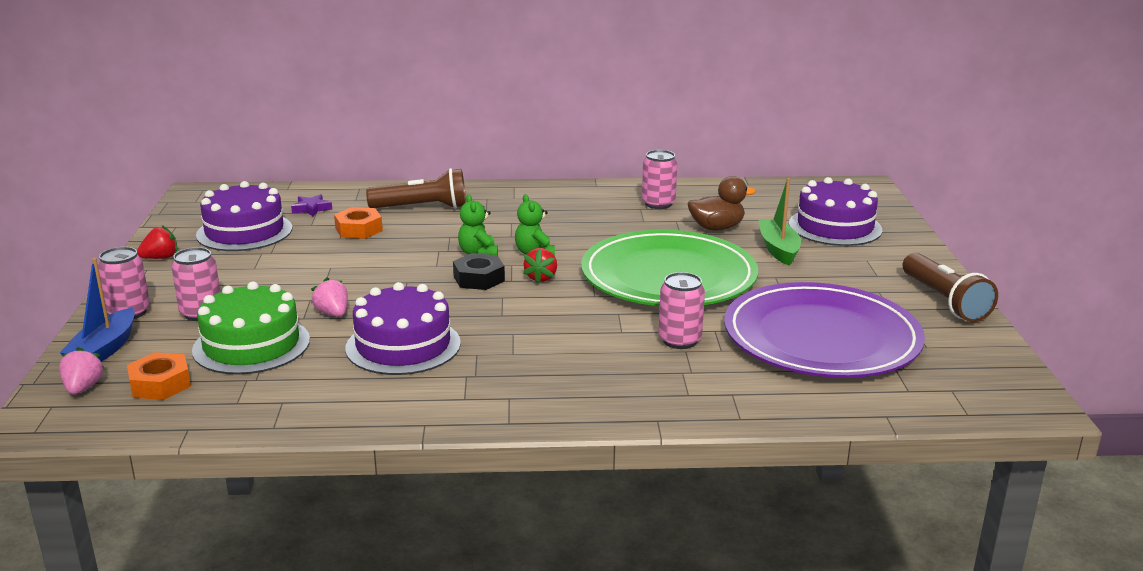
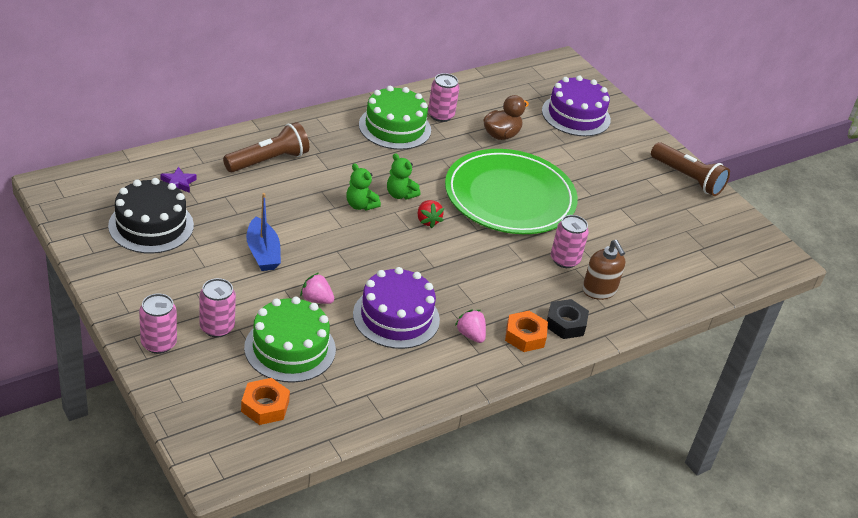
camera: 35 degrees left, 15 degrees up
pink strawberry [59,347,105,395] -> pink strawberry moved to [455,310,486,343]
blue boat [60,258,135,362] -> blue boat moved to [246,193,281,271]
red strawberry [137,225,178,259] -> none
purple cake [196,181,292,251] -> black cake [108,178,194,254]
orange nut [334,207,383,239] -> orange nut moved to [505,311,548,352]
black nut [453,253,505,290] -> black nut moved to [547,299,589,339]
purple plate [724,282,925,378] -> none
green boat [758,178,801,266] -> none
none -> green cake [359,86,431,150]
none -> brown soap dispenser [582,240,626,300]

